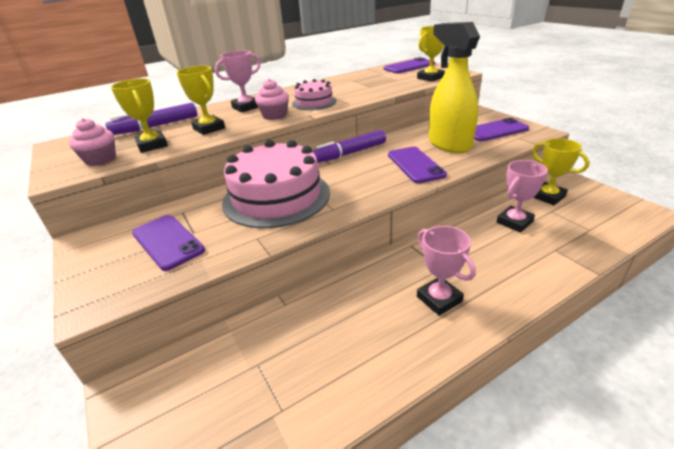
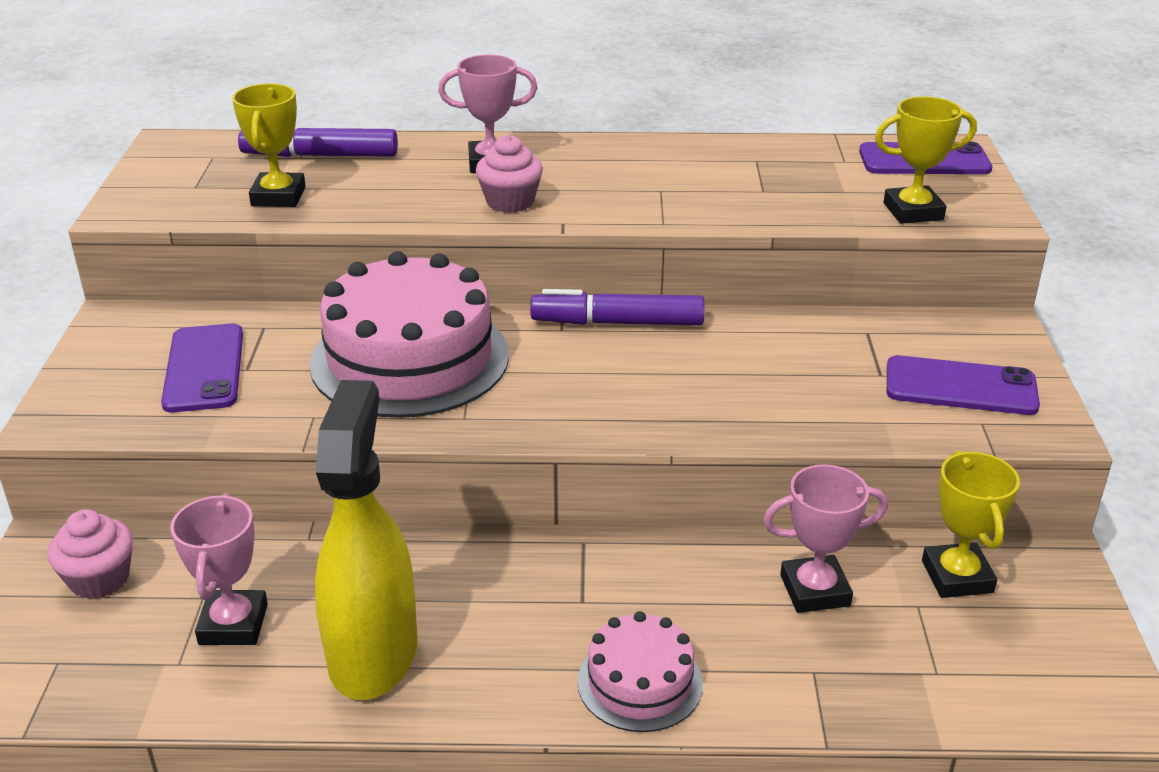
camera: 30 degrees right, 0 degrees up
pink cupcake [69,118,116,166] -> pink cupcake moved to [47,509,133,599]
yellow trophy [176,66,225,135] -> none
pink cake [292,79,337,110] -> pink cake moved to [577,611,703,732]
purple phone [388,147,447,183] -> none
pink trophy [417,226,476,316] -> pink trophy moved to [170,493,268,645]
yellow spray bottle [429,22,480,153] -> yellow spray bottle moved to [315,380,418,700]

